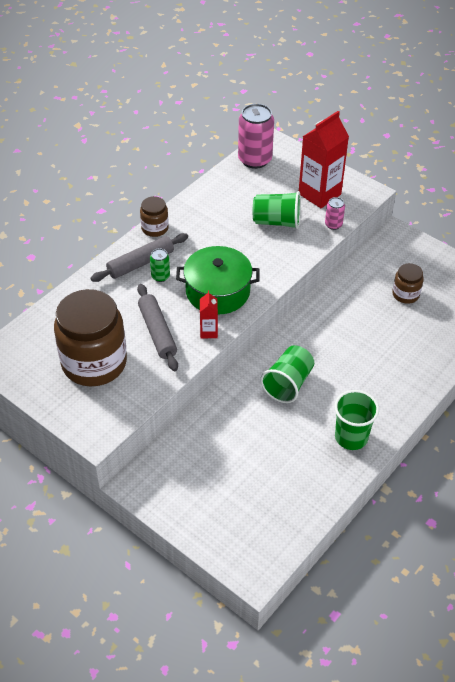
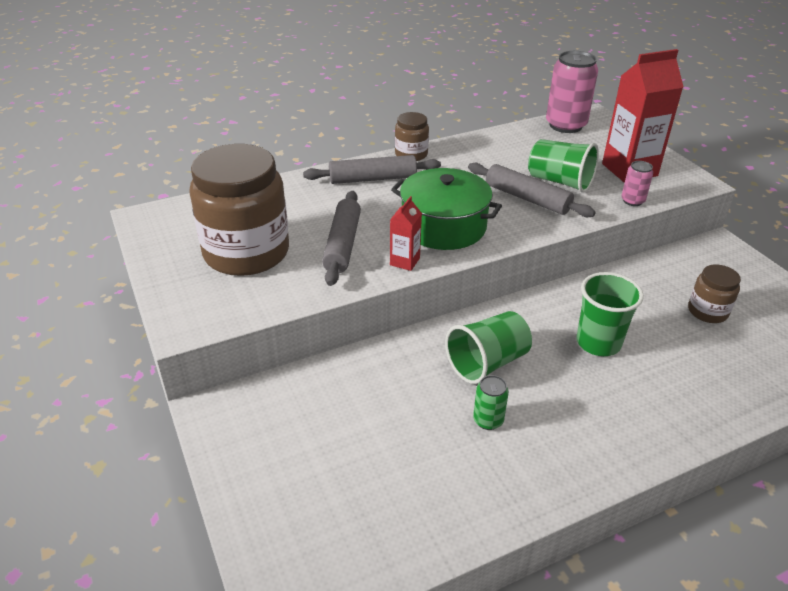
camera: 25 degrees right, 10 degrees down
green can [150,248,170,282] -> green can moved to [473,375,509,430]
green cup [334,390,379,450] -> green cup moved to [576,272,644,356]
none -> grey rolling pin [468,163,596,217]

